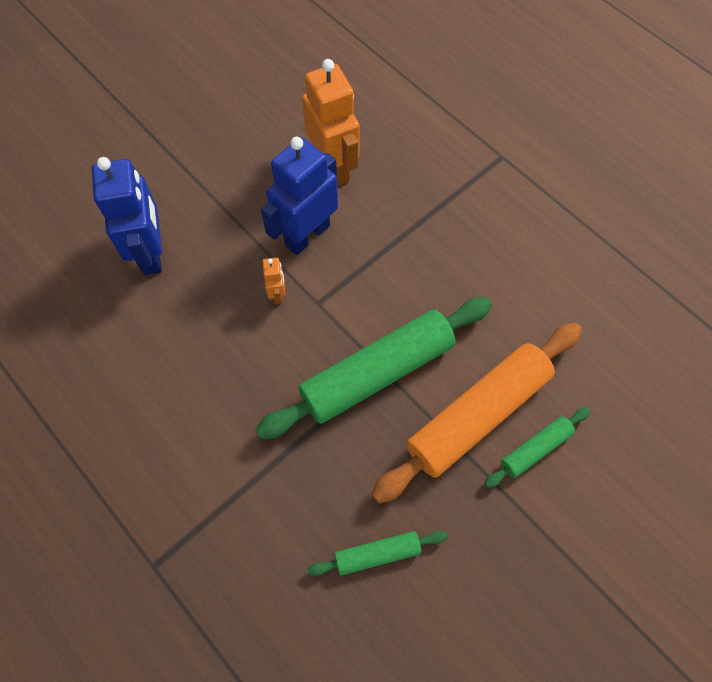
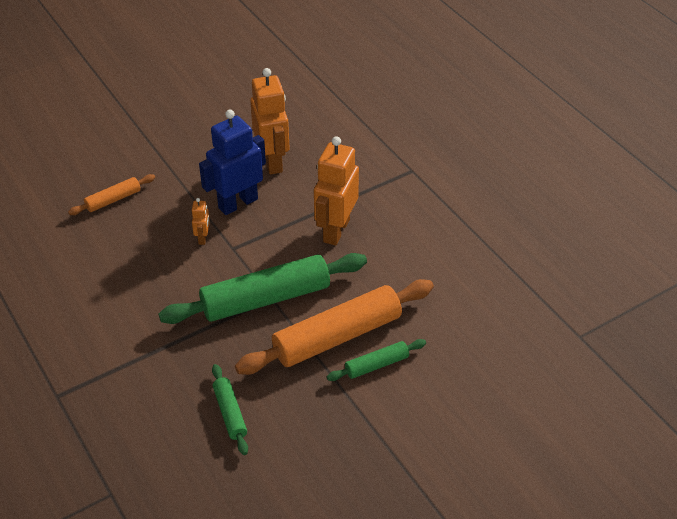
camera: 10 degrees right, 20 degrees down
blue robot [92,157,162,275] -> orange rolling pin [68,174,155,215]
green rolling pin [307,531,447,576] -> green rolling pin turned 75 degrees clockwise [212,364,248,455]
none -> orange robot [314,136,359,246]

